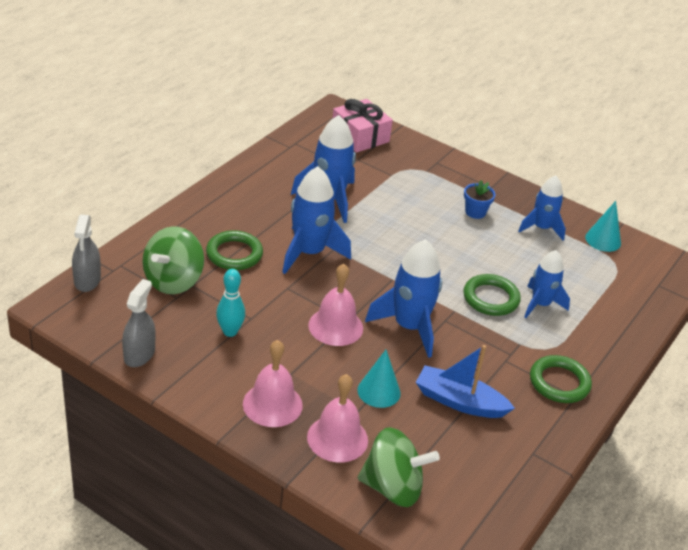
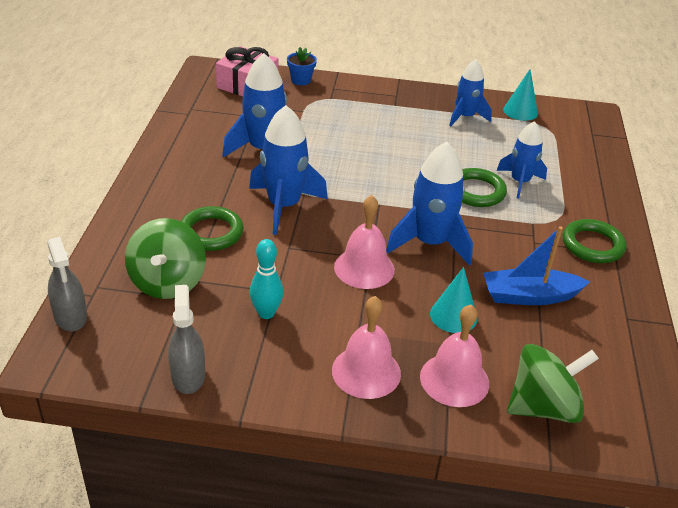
camera: 25 degrees left, 0 degrees up
blue flower pot [464,180,495,219] -> blue flower pot moved to [287,47,317,85]

